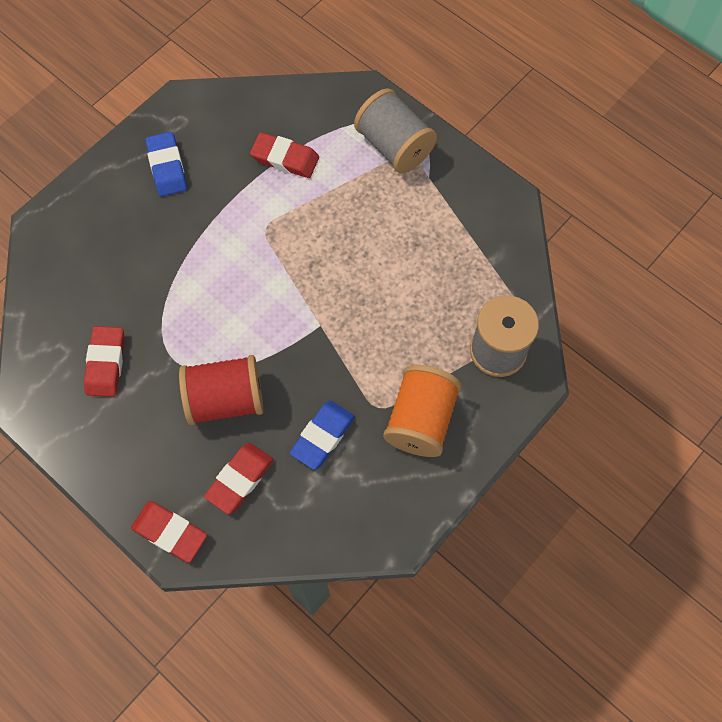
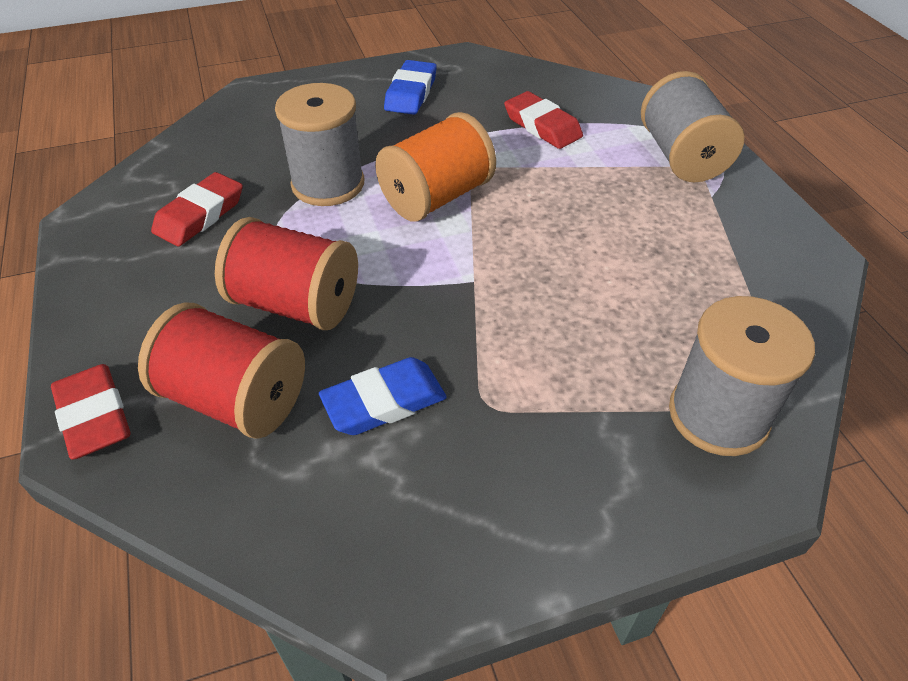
camera: 30 degrees right, 20 degrees down
red eraser [204,443,274,515] -> red spool [138,302,305,439]
orange spool [383,365,462,457] -> orange spool moved to [375,112,496,222]
none -> grey spool [275,83,364,206]

